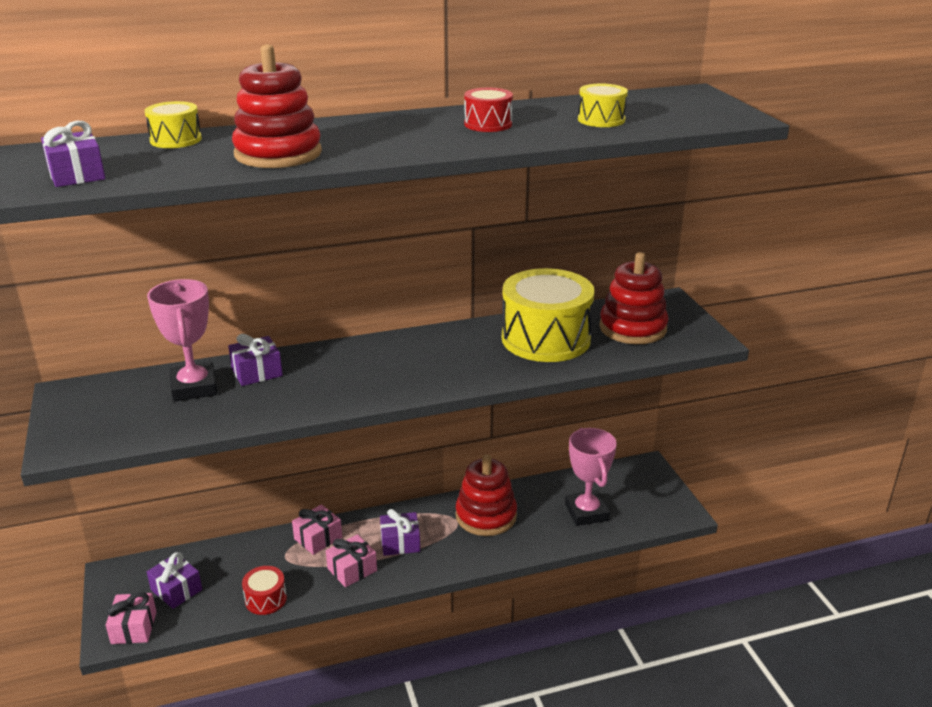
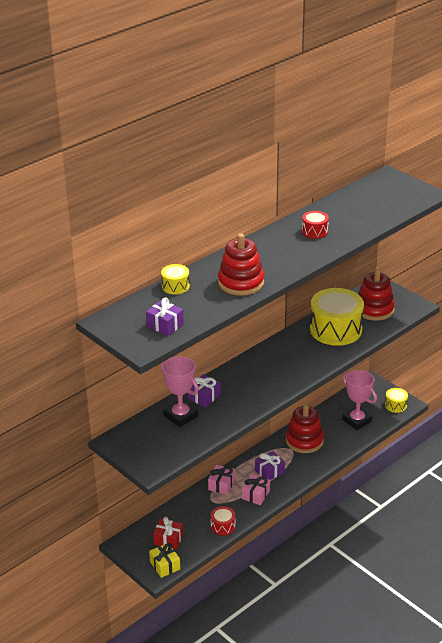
camera: 25 degrees left, 5 degrees up
pink gift [106,592,157,644] -> yellow gift [149,543,180,578]
purple gift [147,552,202,609] -> red gift [153,517,183,549]
yellow drum [578,84,628,127] -> yellow drum moved to [385,388,408,413]

